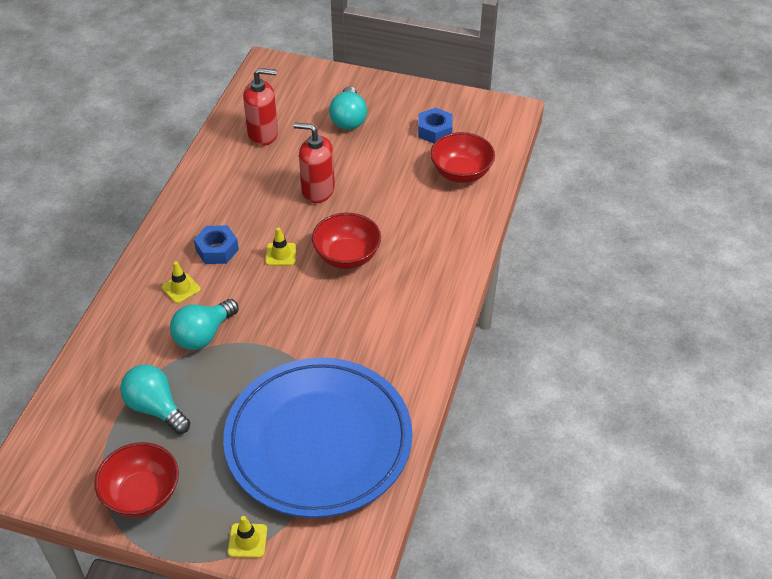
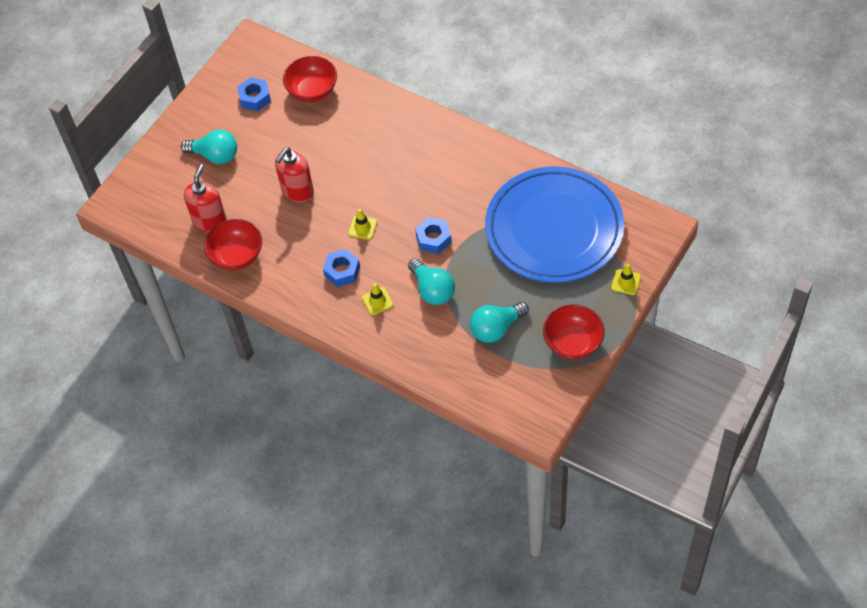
camera: 70 degrees left, 10 degrees up
red bowl [312,213,381,269] -> red bowl moved to [204,219,262,271]
none -> blue nut [415,217,452,254]

